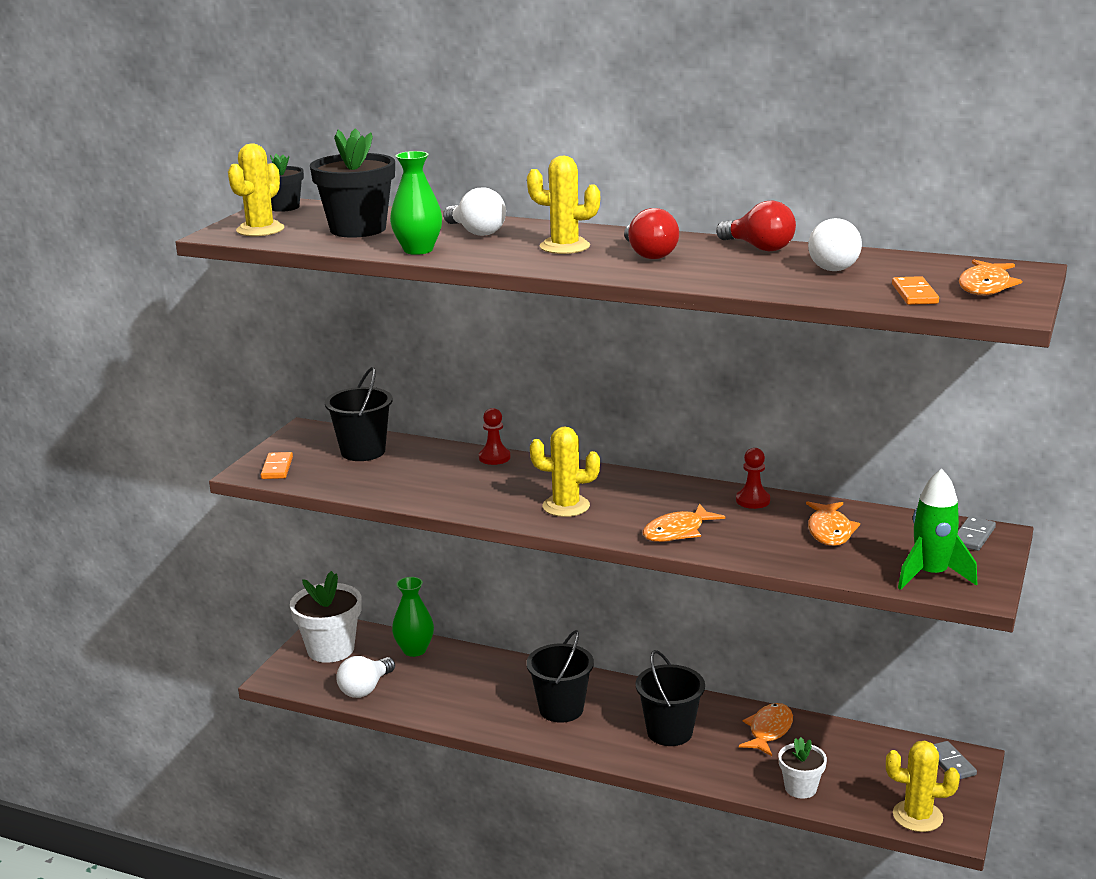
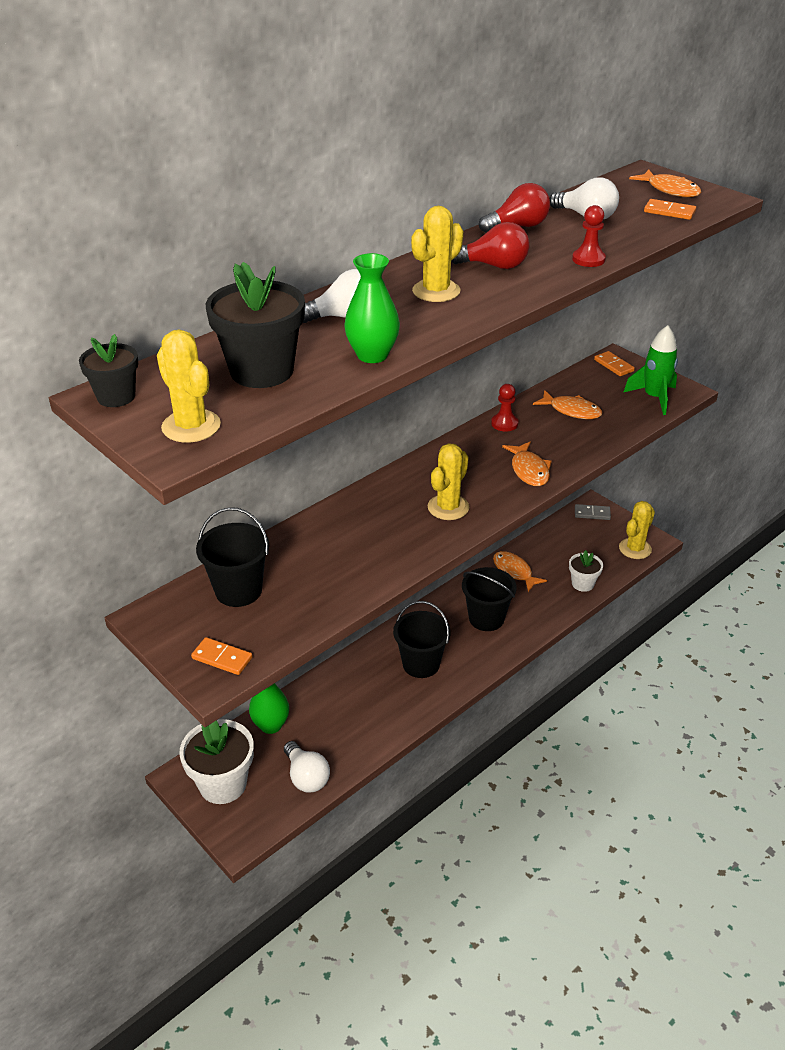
camera: 65 degrees left, 15 degrees up
red pawn [479,408,510,465] -> red pawn moved to [572,205,606,267]
grey domino [958,516,996,551] -> orange domino [594,351,635,376]

